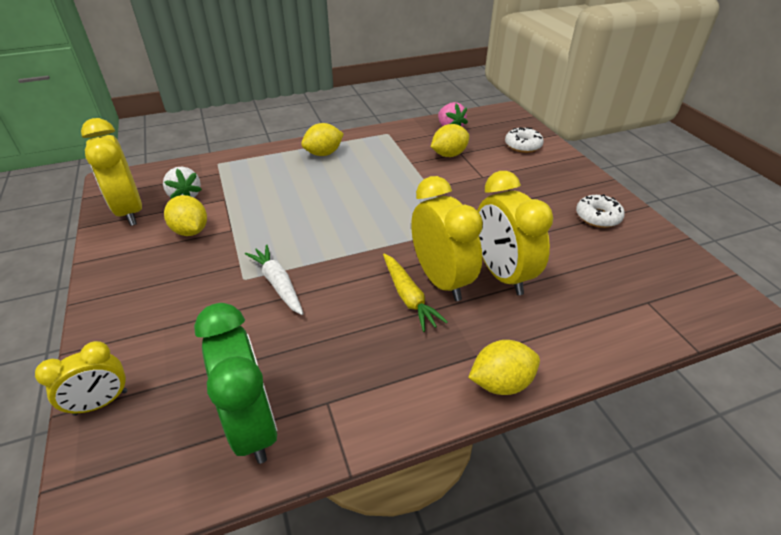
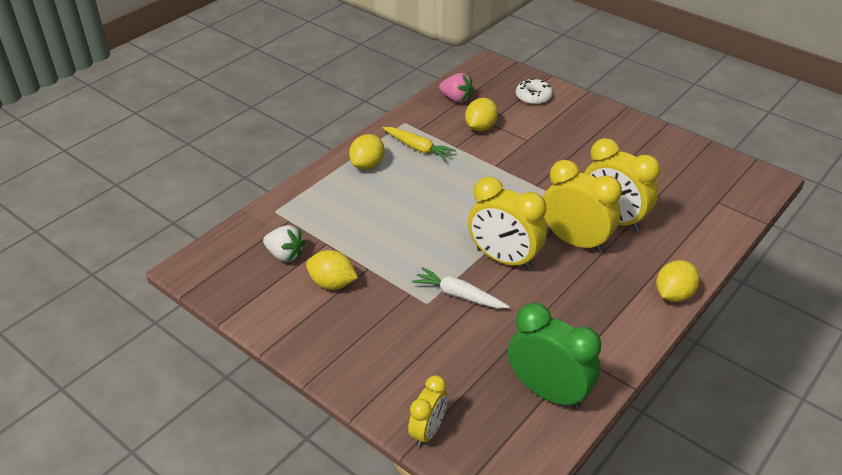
camera: 30 degrees left, 0 degrees up
yellow clock [81,118,142,226] -> yellow clock moved to [468,177,547,270]
yellow carrot [383,254,448,332] -> yellow carrot moved to [382,127,456,161]
white donut [576,194,625,228] -> none

